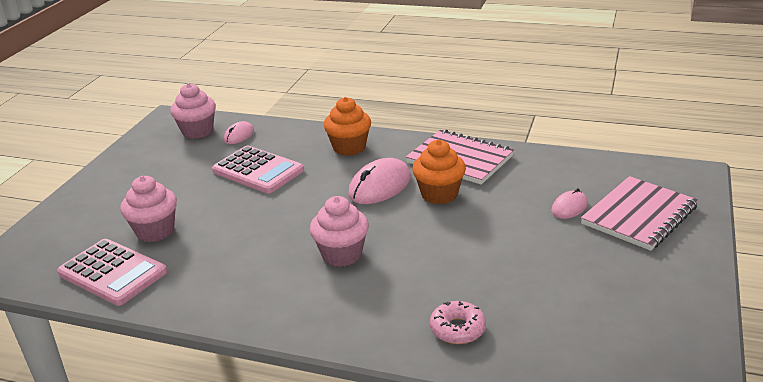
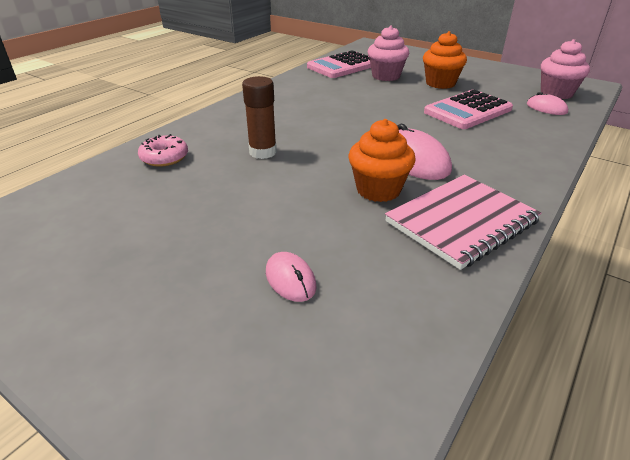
camera: 105 degrees right, 5 degrees up
pink cupcake [310,196,369,267] -> none
orange cupcake [324,97,371,156] -> orange cupcake moved to [423,31,467,89]
pink notebook [581,176,698,251] -> none
none -> brown glue stick [242,76,277,159]

